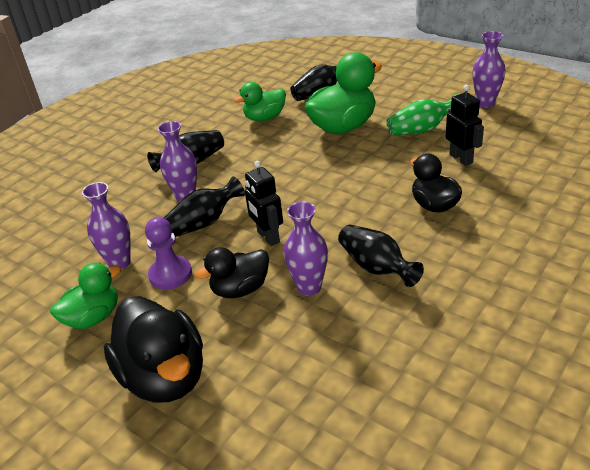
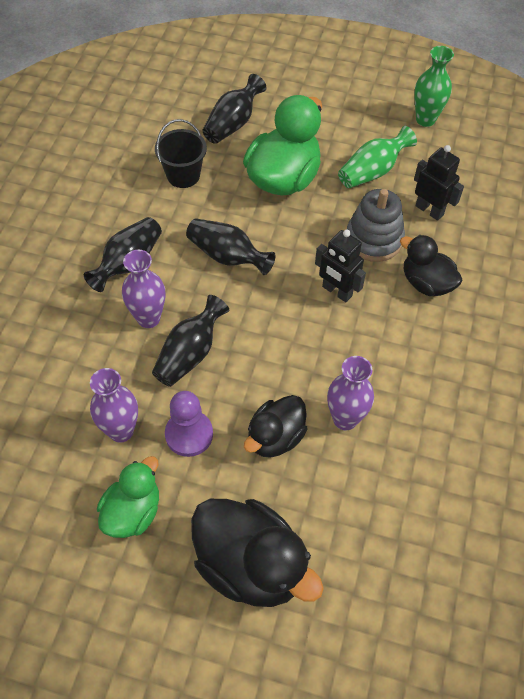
camera: 25 degrees left, 20 degrees up
green duck [234,82,286,121] -> black bucket [155,119,207,188]
black robot [245,161,283,246] -> black robot moved to [315,230,366,302]
black vase [338,225,424,287] -> black vase moved to [186,218,276,275]
purple vase [473,31,506,107] -> green vase [414,46,454,127]
none -> grey stacking toy [347,189,405,262]

